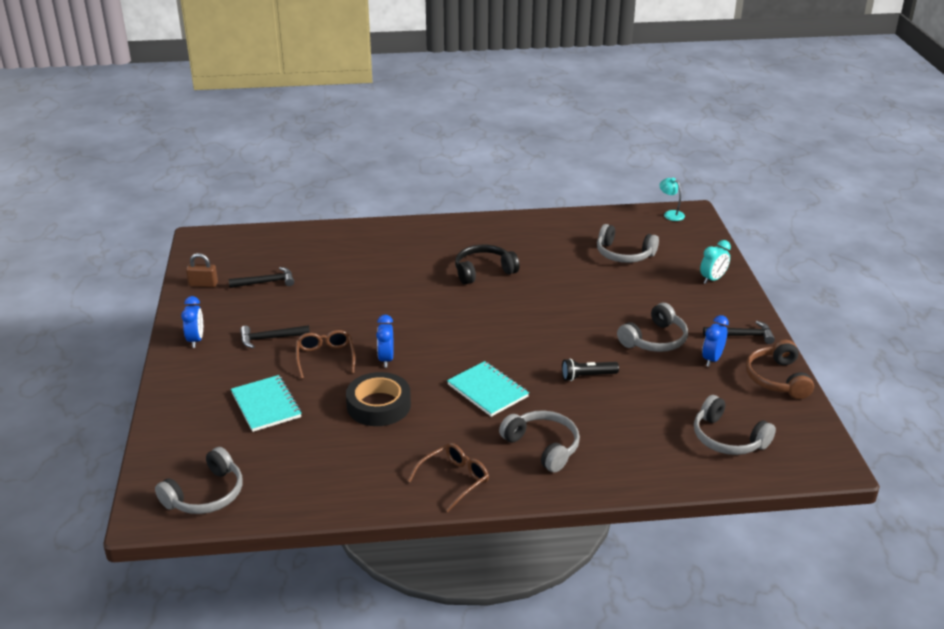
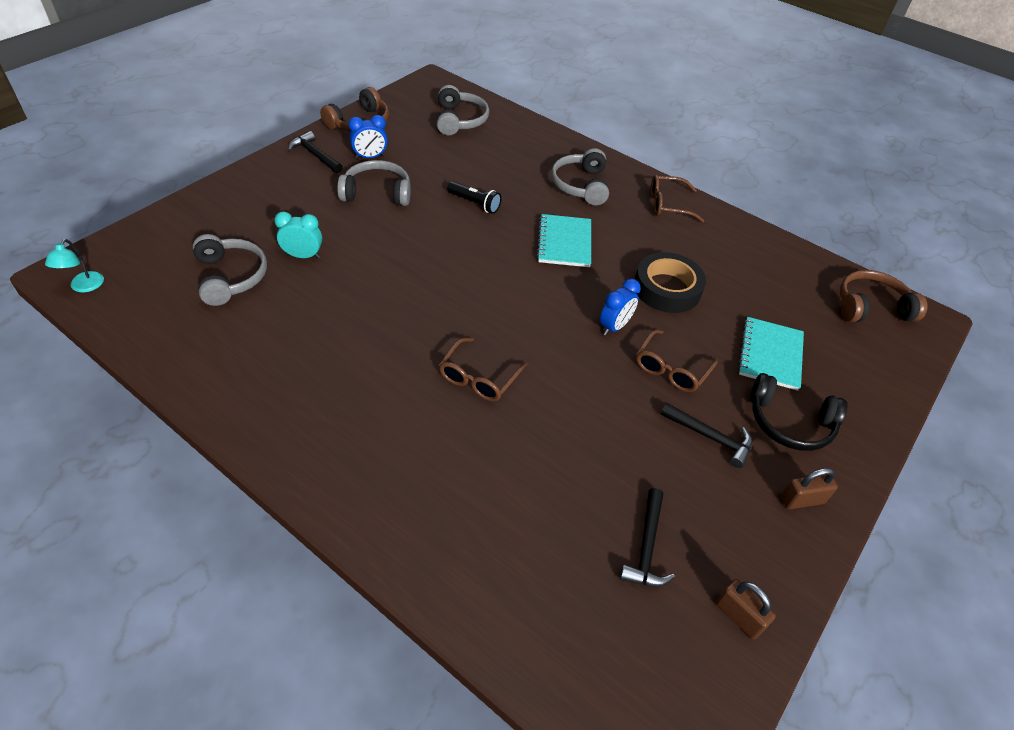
camera: 140 degrees left, 15 degrees up
grey headphones [155,447,243,514] -> brown headphones [840,270,928,322]
blue clock [181,296,203,348] -> brown padlock [781,468,838,509]
black hammer [228,267,294,288] -> black hammer turned 105 degrees counterclockwise [620,488,675,587]
black headphones [455,245,519,285] -> black headphones moved to [750,373,847,451]
turquoise clock [700,240,731,284] -> turquoise clock moved to [274,211,322,258]
none -> brown glasses [439,337,527,401]

